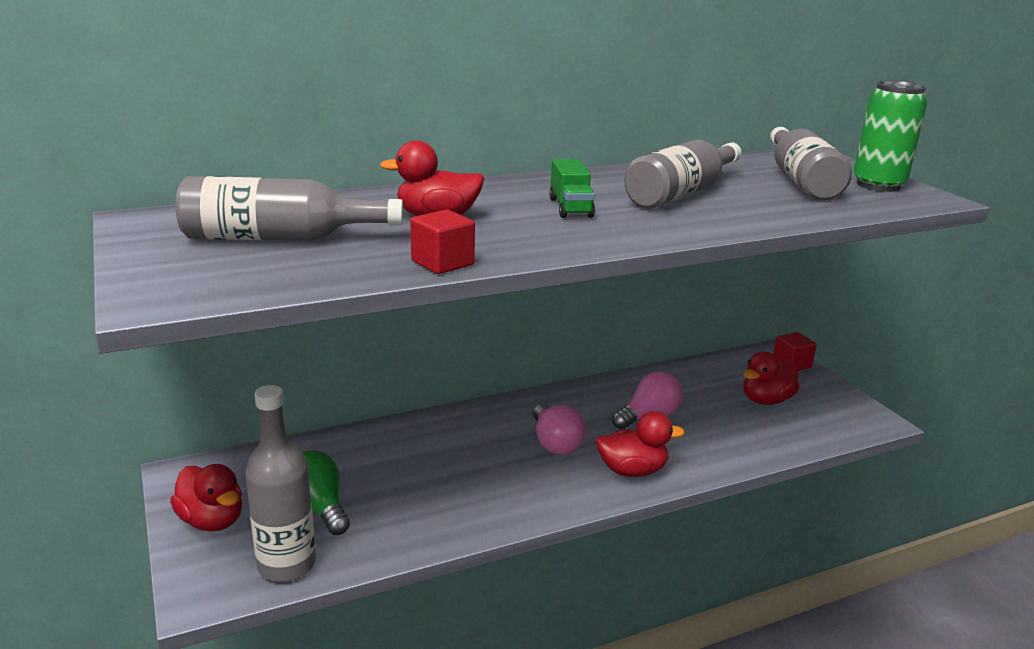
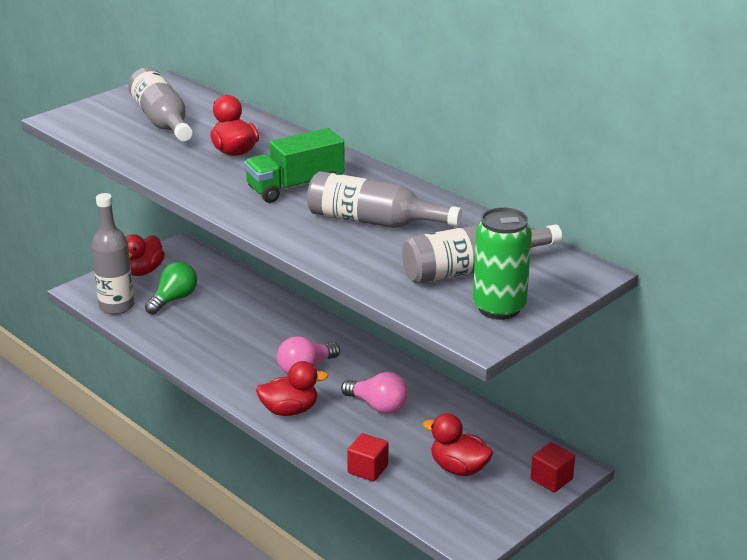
camera: 70 degrees right, 5 degrees up
red cube [411,209,475,274] -> red cube moved to [347,433,388,482]
green truck [549,159,595,218] -> green truck [244,128,345,203], size x1.56
red duck [596,411,685,477] -> red duck turned 75 degrees counterclockwise [256,361,328,416]

